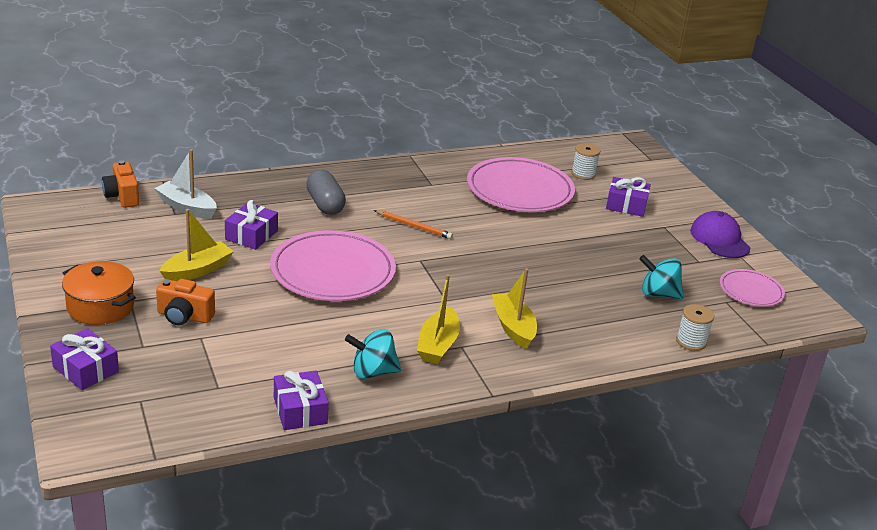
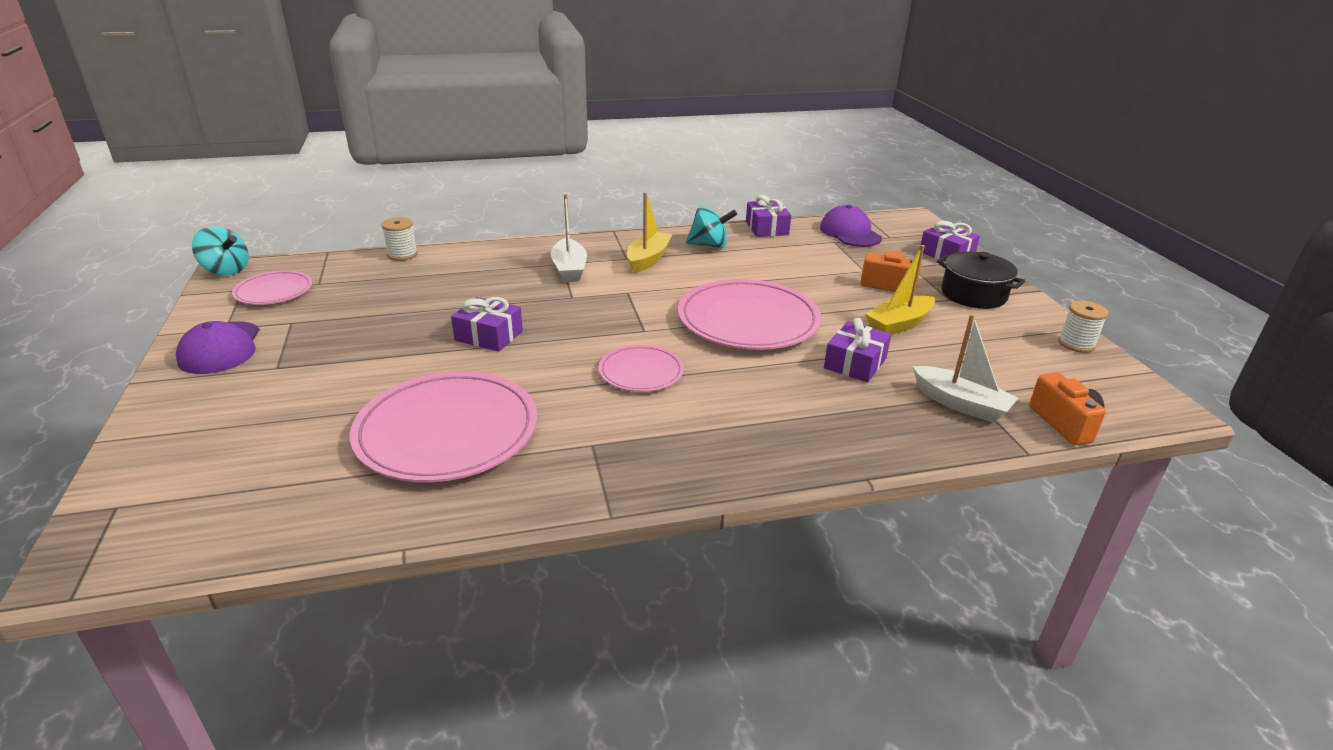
camera: 170 degrees left, 0 degrees up
orange pot [62,261,136,325] -> black pot [937,251,1025,309]
grey capsule [306,170,346,215] -> none
orange pencil [374,210,453,239] -> pink plate [598,345,684,392]
yellow boat [492,268,537,349] -> white boat [551,194,587,282]
white spool [571,143,600,180] -> white spool moved to [1058,301,1108,353]
purple gift [606,177,651,217] -> purple gift moved to [451,297,523,352]
turquoise spinning top [639,255,683,299] -> turquoise spinning top moved to [192,226,249,276]
none -> purple cap [820,205,882,247]

